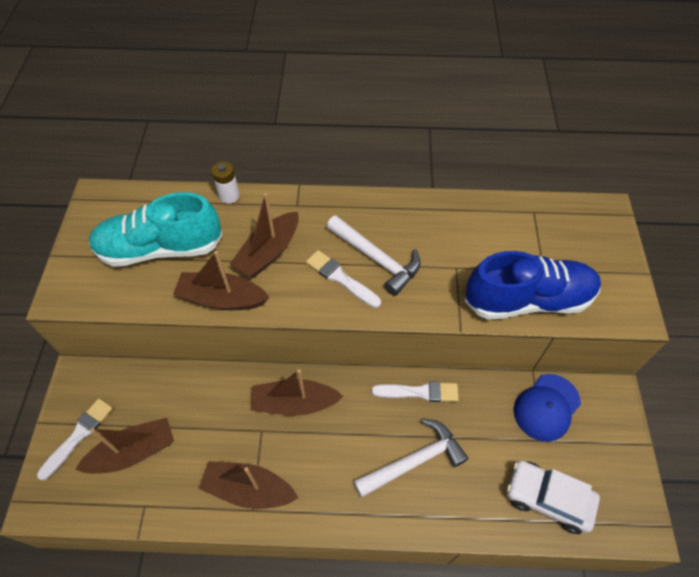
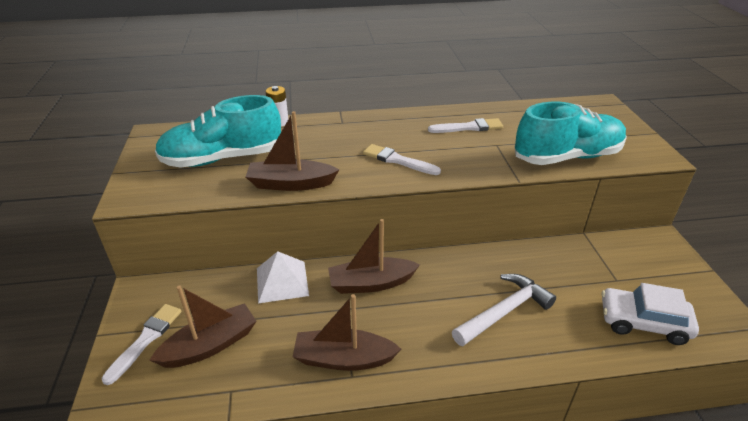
camera: 10 degrees left, 20 degrees down
brown boat [230,193,299,278] -> none
white hammer [326,215,421,296] -> none
white brush [371,381,459,402] -> white brush moved to [428,118,503,133]
blue shoe [465,251,601,320] -> turquoise shoe [515,102,627,165]
blue cap [514,374,581,442] -> none
none -> white pyramid [257,251,309,303]

